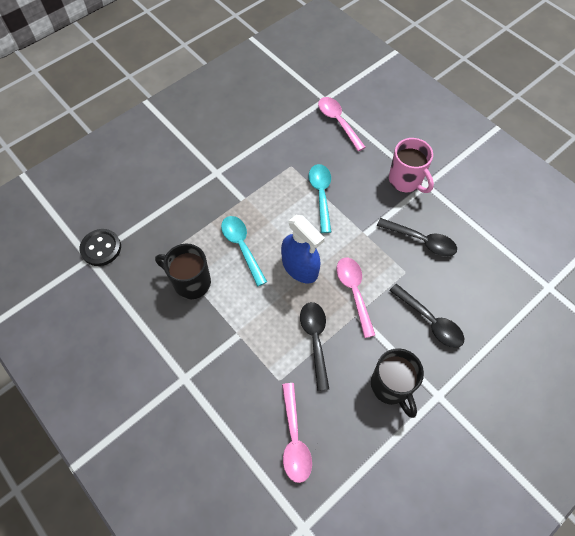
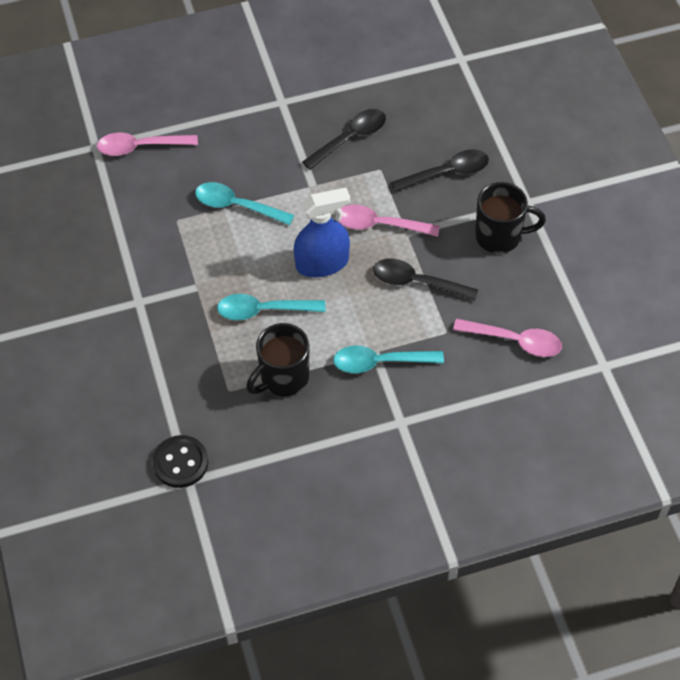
camera: 65 degrees left, 5 degrees down
pink mug [389,138,434,193] -> none
none -> turquoise spoon [333,346,444,373]

